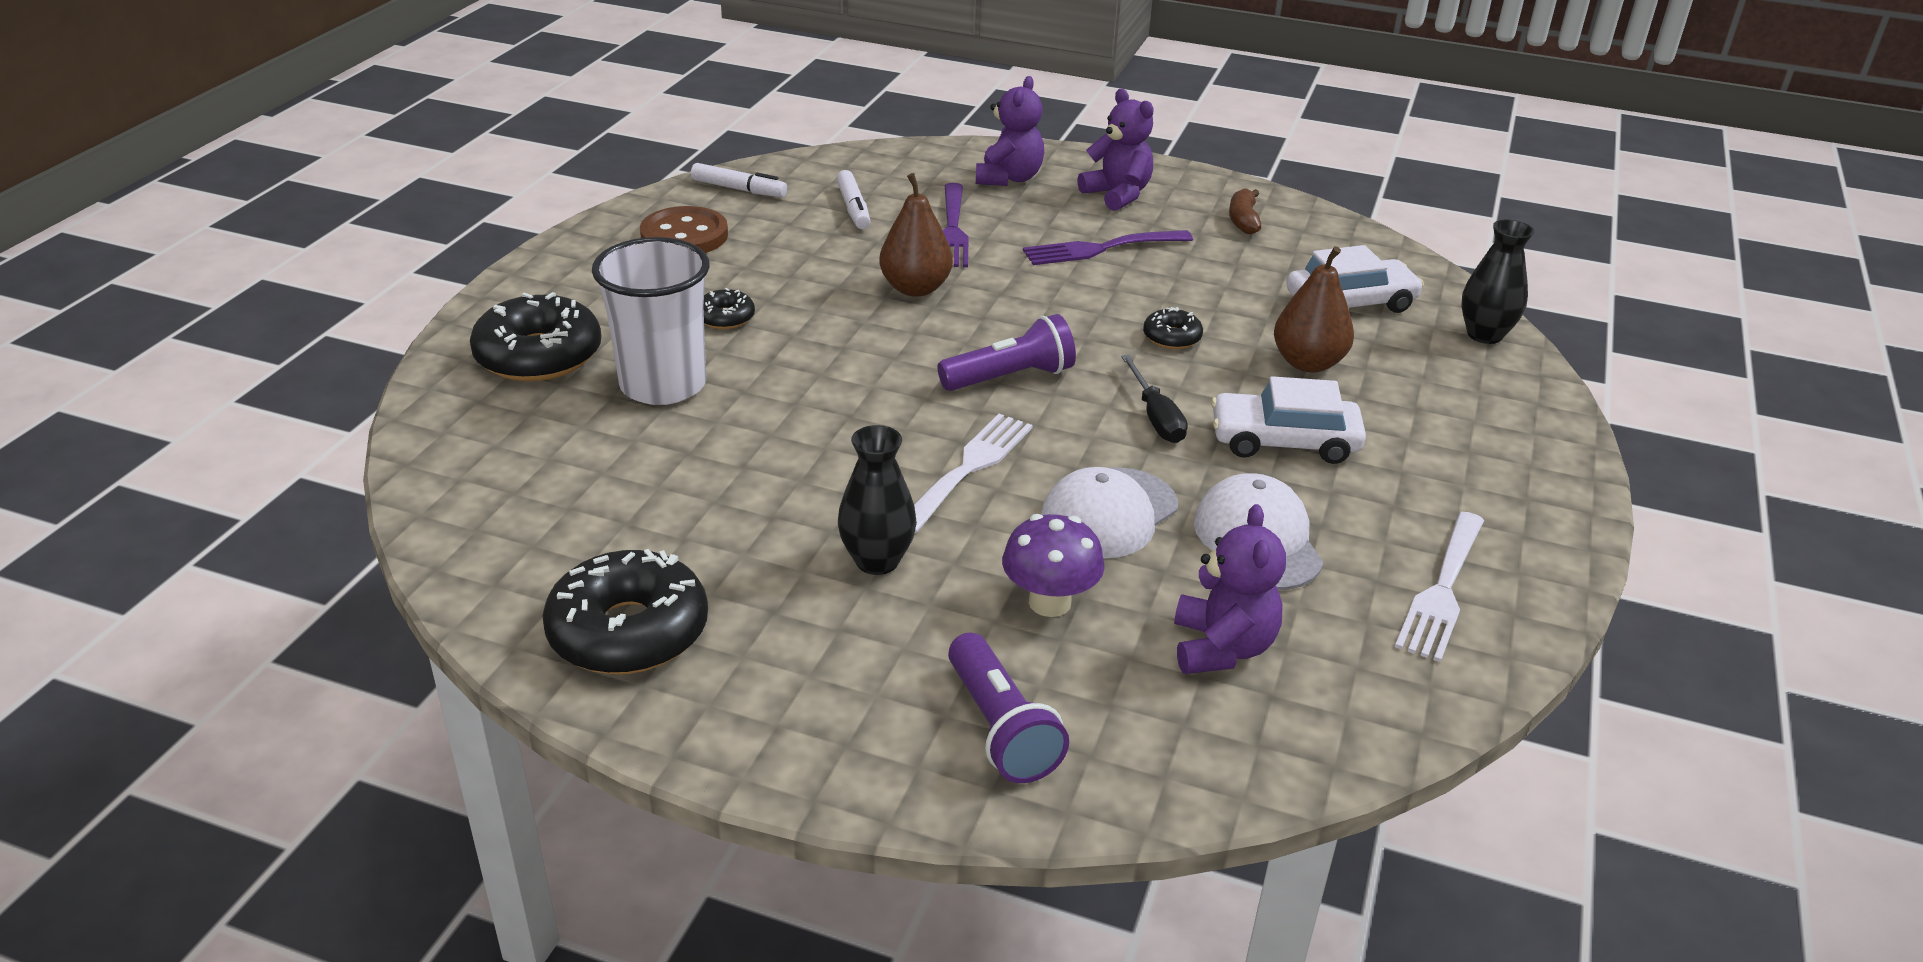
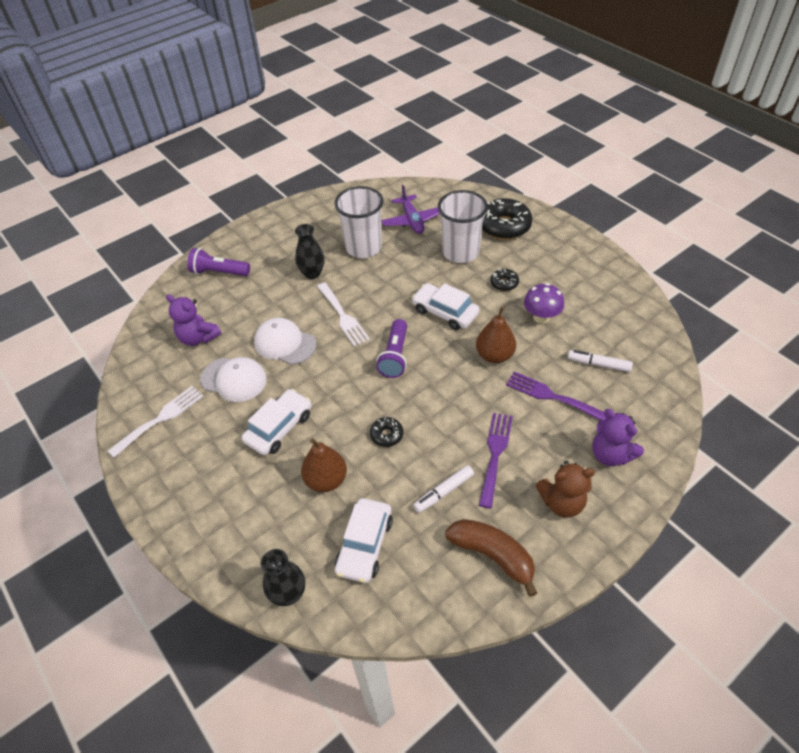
camera: 125 degrees right, 15 degrees up
black donut [543,549,708,674] -> none
brown button [640,206,728,253] -> none
white marker [691,163,787,197] -> white marker moved to [413,465,474,513]
purple mushroom [1002,514,1105,617] -> purple mushroom moved to [524,283,564,324]
white cap [1041,467,1178,559] -> white cap turned 45 degrees counterclockwise [254,318,316,365]
purple teddy bear [1077,89,1154,211] -> brown teddy bear [535,461,595,518]
black screwdriver [1121,355,1188,443] -> none
brown banana [1229,188,1261,234] -> brown banana [445,519,537,597], size x1.72
white fork [1395,512,1484,662] -> white fork turned 75 degrees clockwise [108,386,203,458]
none -> white cup [335,186,384,258]
none -> purple plane [381,185,440,234]
none -> white car [412,283,479,330]

